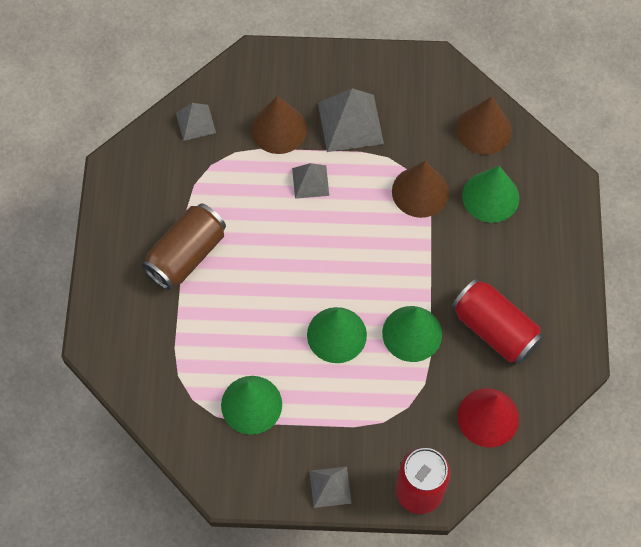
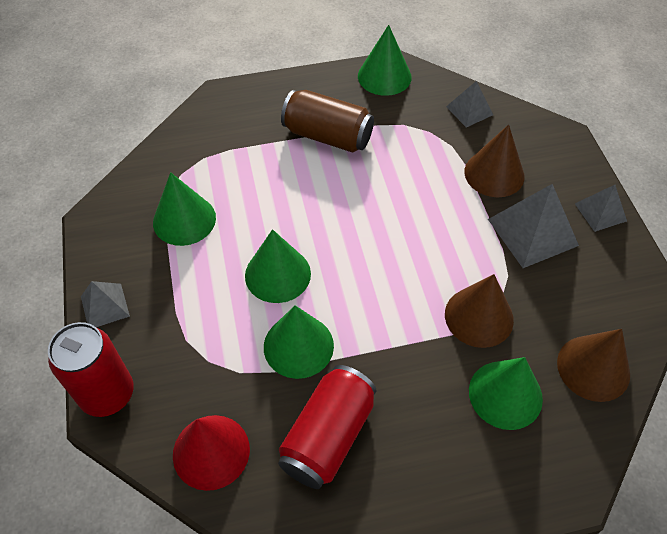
camera: 75 degrees right, 10 degrees down
grey pyramid [292,163,329,199] -> grey pyramid moved to [575,185,627,232]
none -> green cone [358,25,412,96]

